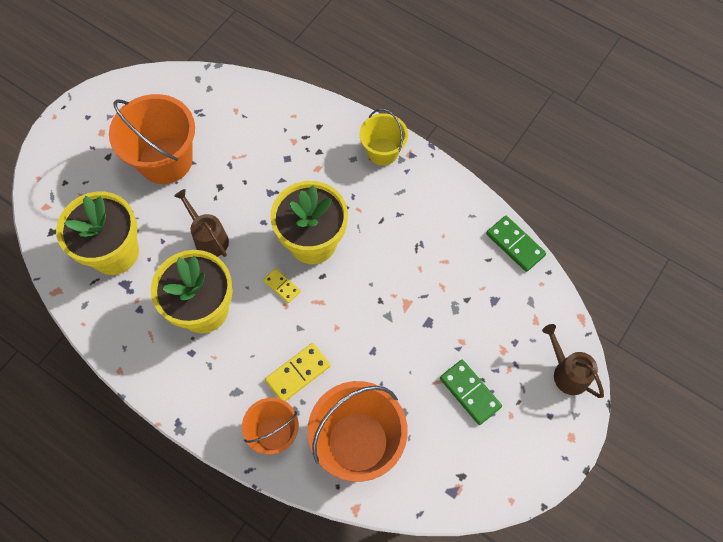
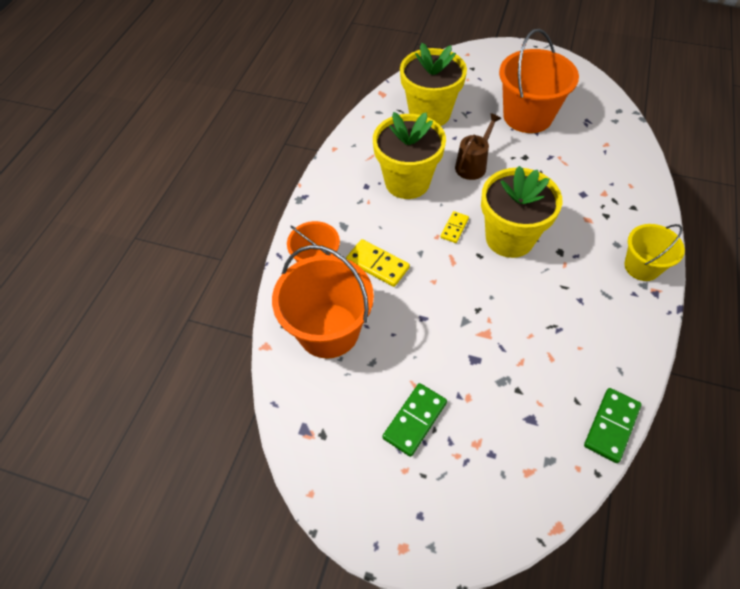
camera: 75 degrees right, 10 degrees down
brown watering can [542,324,604,398] -> none

